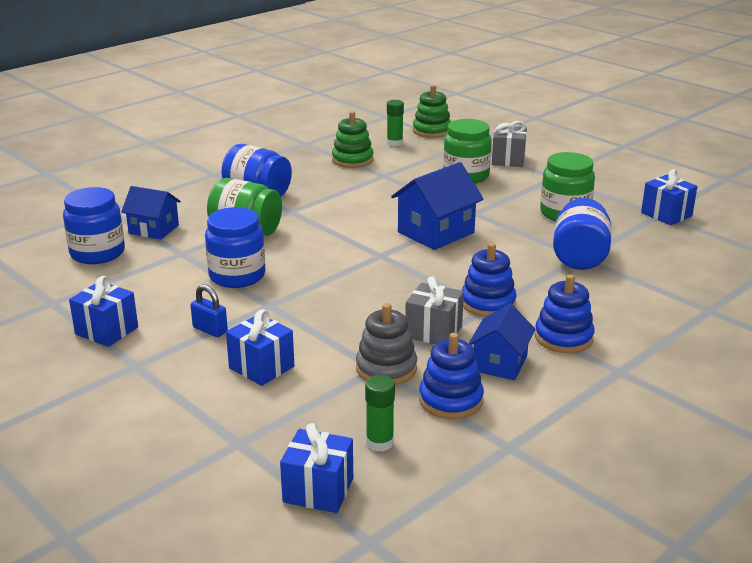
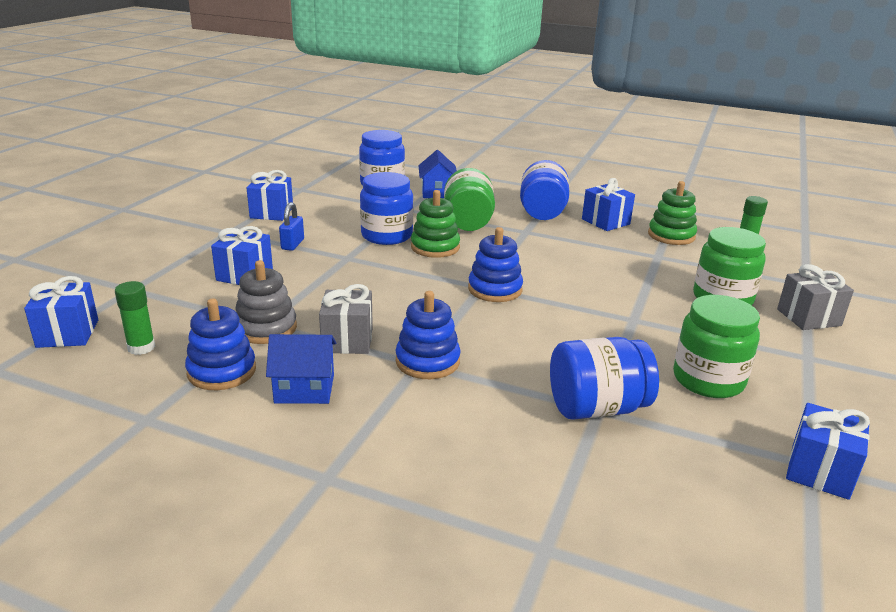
camera: 65 degrees right, 0 degrees up
blue house [391,162,484,250] -> none
green stacking toy [413,85,451,138] -> green stacking toy moved to [411,190,460,258]
blue stacking toy [535,274,595,353] -> blue stacking toy moved to [468,227,523,302]
none -> blue gift [582,178,635,231]

